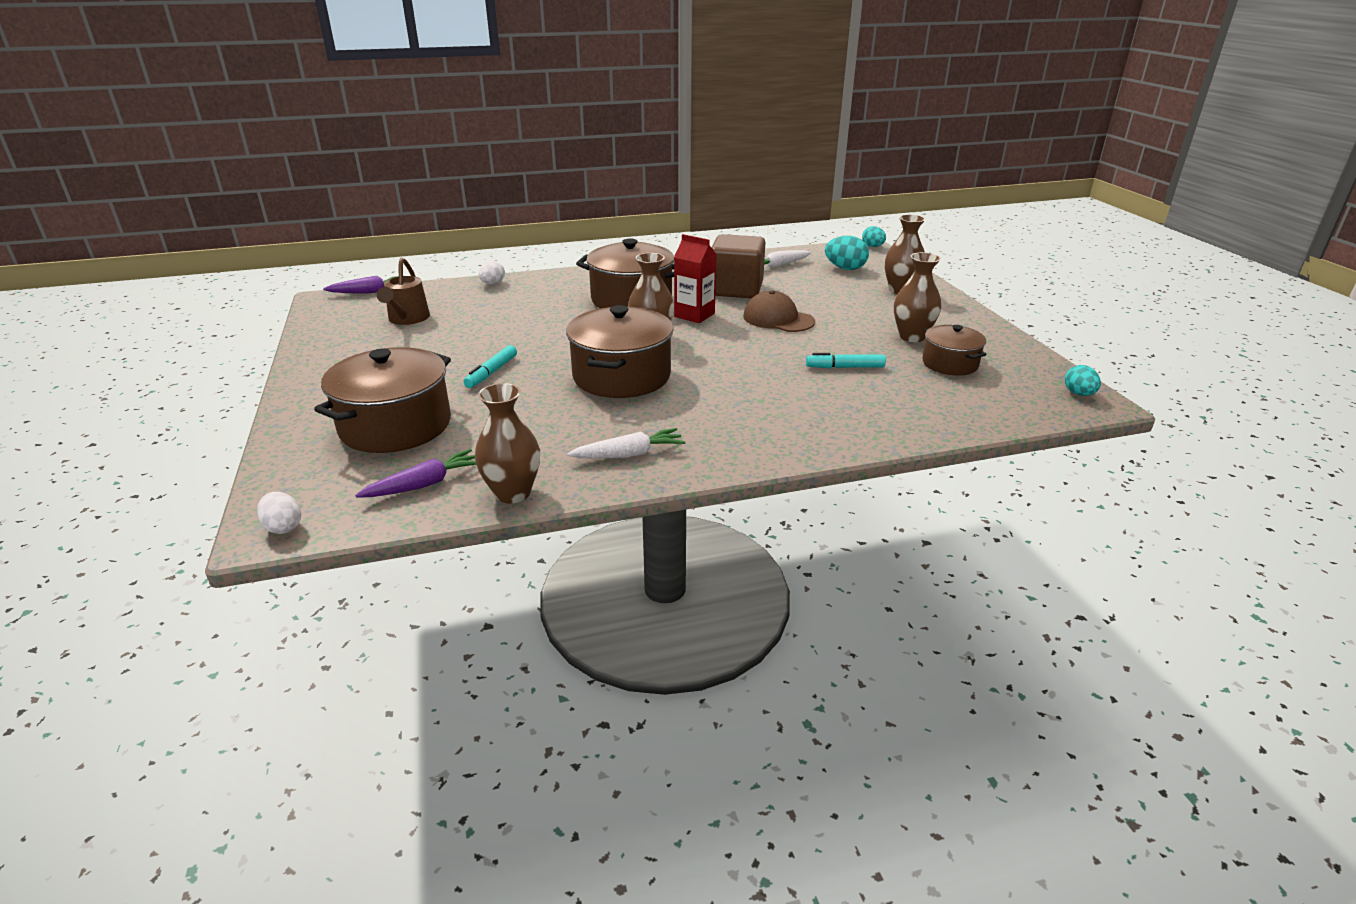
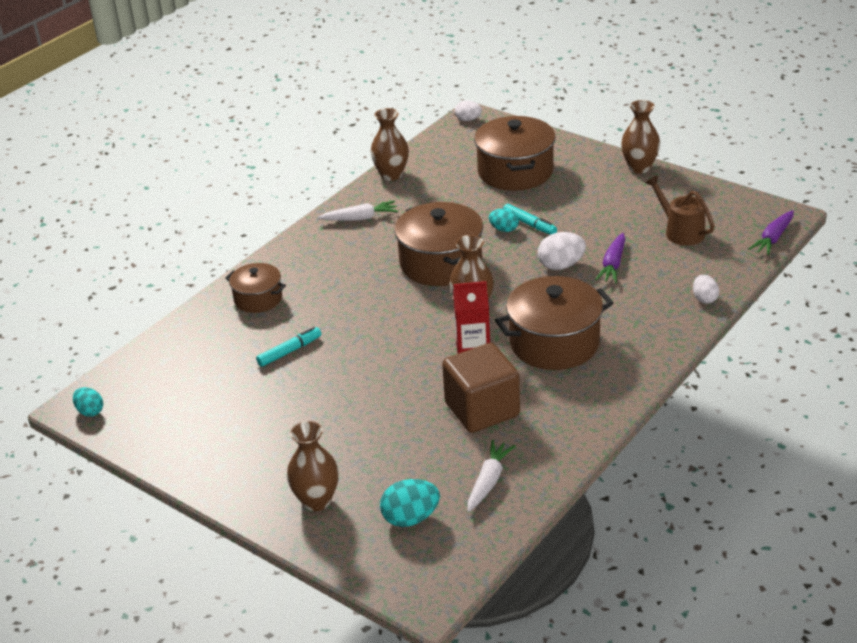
camera: 145 degrees right, 5 degrees up
purple carrot [355,449,477,498] -> purple carrot moved to [595,233,625,283]
turquoise marker [463,345,517,388] -> turquoise marker turned 150 degrees clockwise [503,204,557,235]
white carrot [567,428,686,458] -> white carrot turned 135 degrees counterclockwise [318,201,398,221]
brown cap [743,291,815,332] -> none
turquoise egg [862,226,886,247] -> turquoise egg moved to [489,208,519,232]
brown vase [894,252,941,342] -> brown vase moved to [621,100,660,174]
brown pot [923,325,987,375] -> brown pot moved to [225,263,286,313]
none -> white egg [538,232,586,270]

